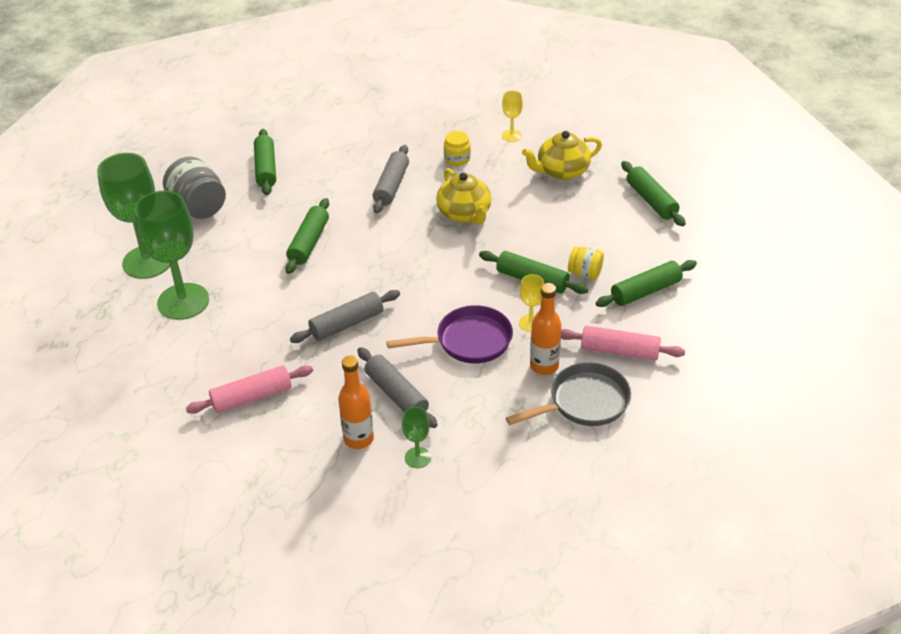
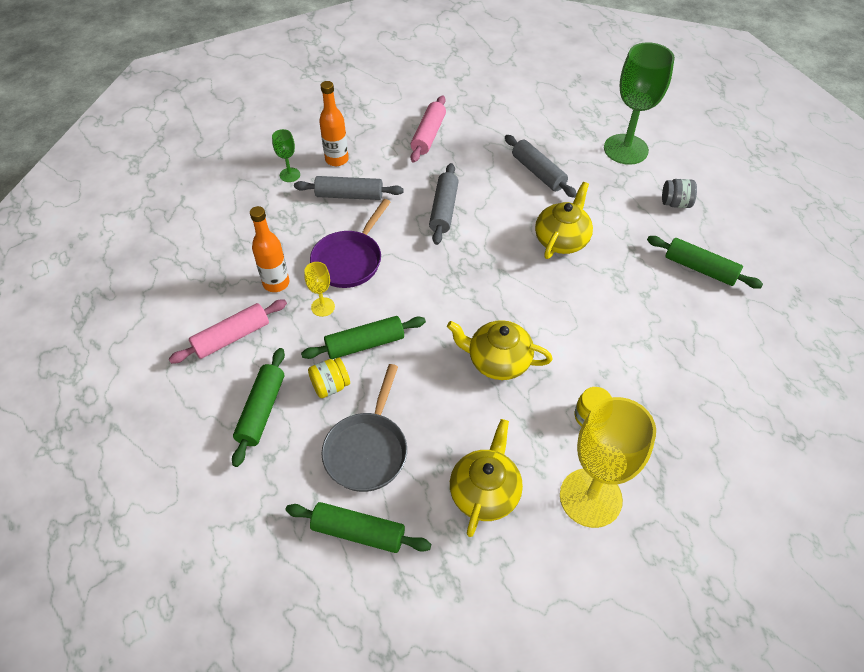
camera: 130 degrees right, 10 degrees up
green goblet [134,190,209,320] -> none
grey jar [163,157,226,219] -> grey jar [662,179,697,208], size x0.57
green rolling pin [285,198,329,274] -> yellow teapot [535,182,593,259]
grey rolling pin [373,145,409,214] -> grey rolling pin moved to [505,135,577,198]
yellow goblet [502,91,523,142] -> yellow goblet [560,397,656,528], size x2.21
grey pan [506,362,631,426] -> grey pan moved to [322,364,407,492]

